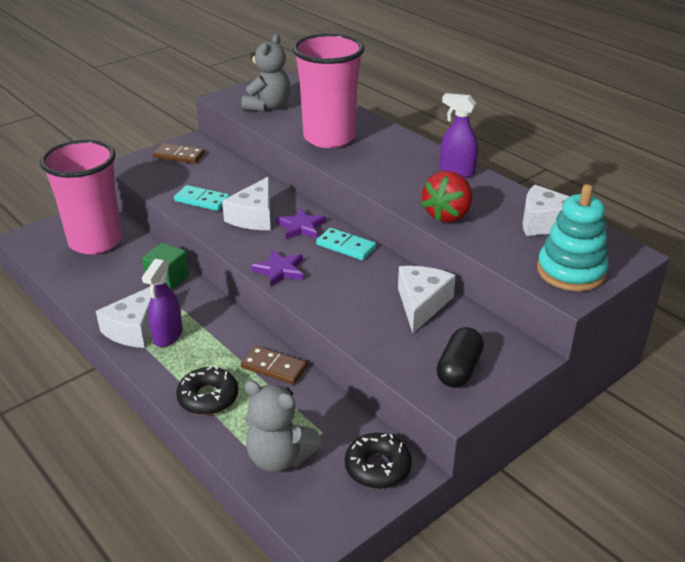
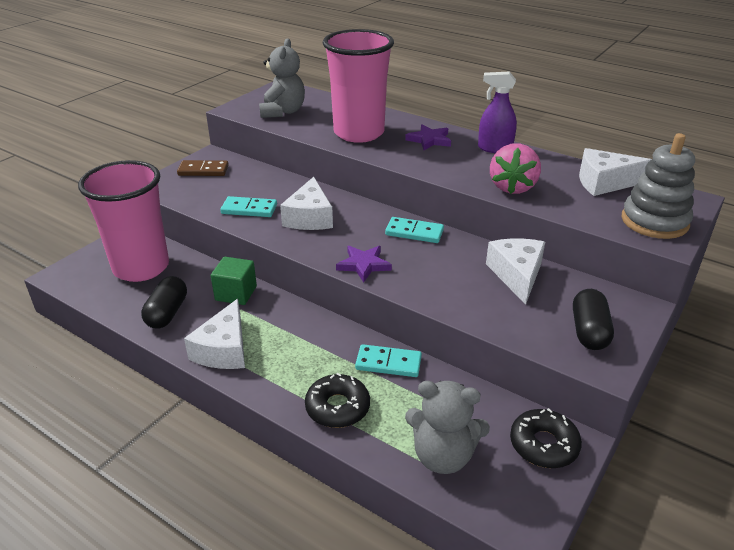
camera: 15 degrees left, 0 degrees up
purple spray bottle [142,259,182,347] -> none
brown domino [241,346,307,385] -> turquoise domino [355,344,422,377]
purple star [276,208,326,239] -> purple star moved to [405,125,451,150]
red strawberry [421,171,472,223] -> pink strawberry [490,143,541,194]
turquoise stacking toy [537,184,609,291] -> grey stacking toy [622,133,695,239]
none -> black capsule [141,276,187,329]

